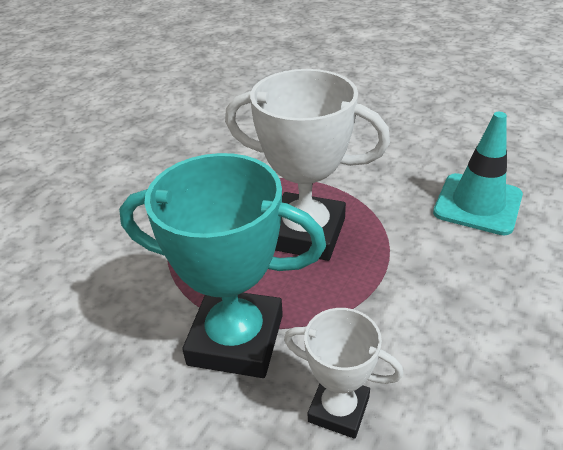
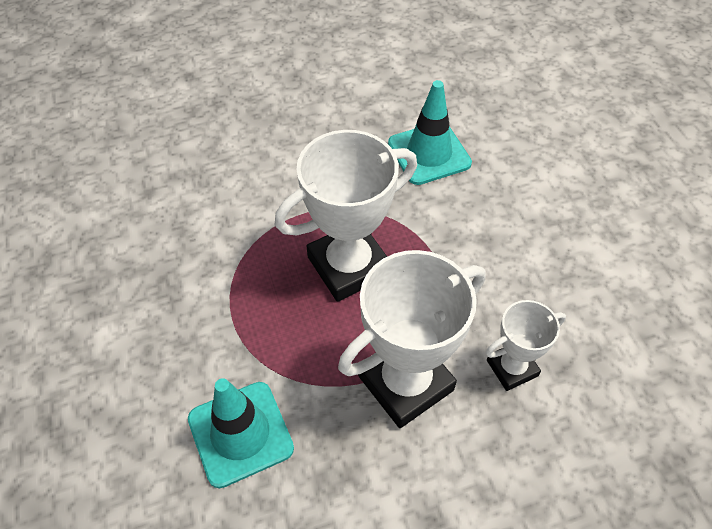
camera: 50 degrees left, 15 degrees up
turquoise trophy [119,153,326,378] -> white trophy [338,250,486,428]
none -> turquoise traffic cone [188,378,294,488]

